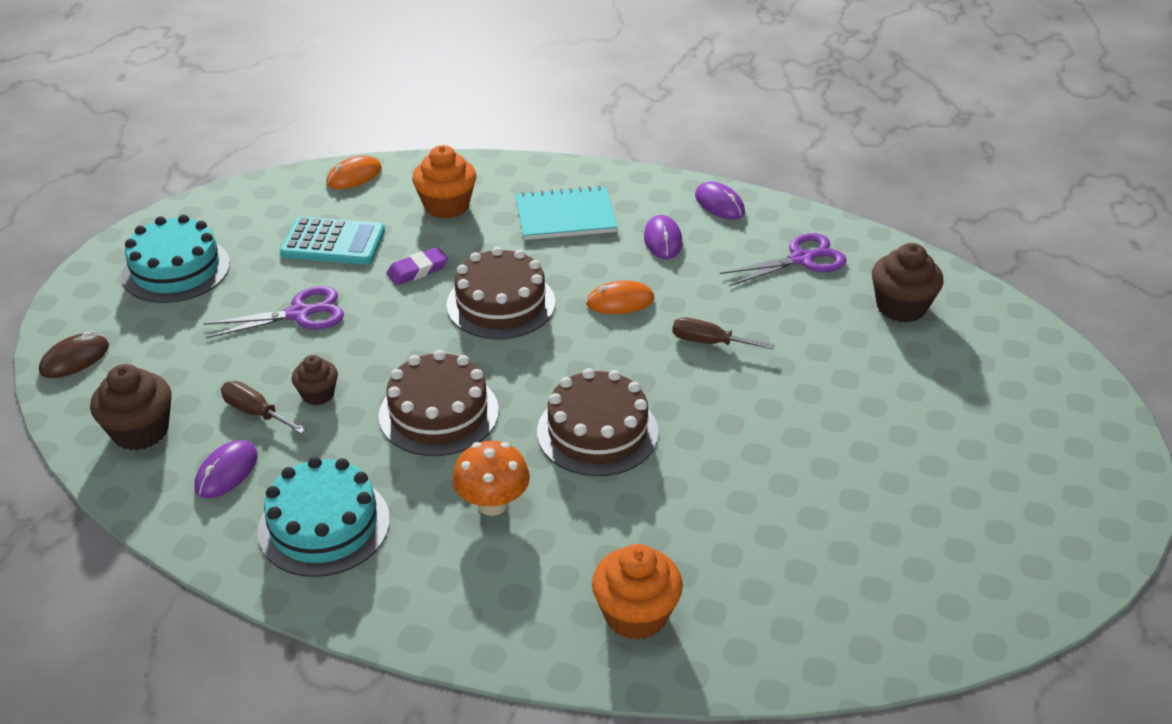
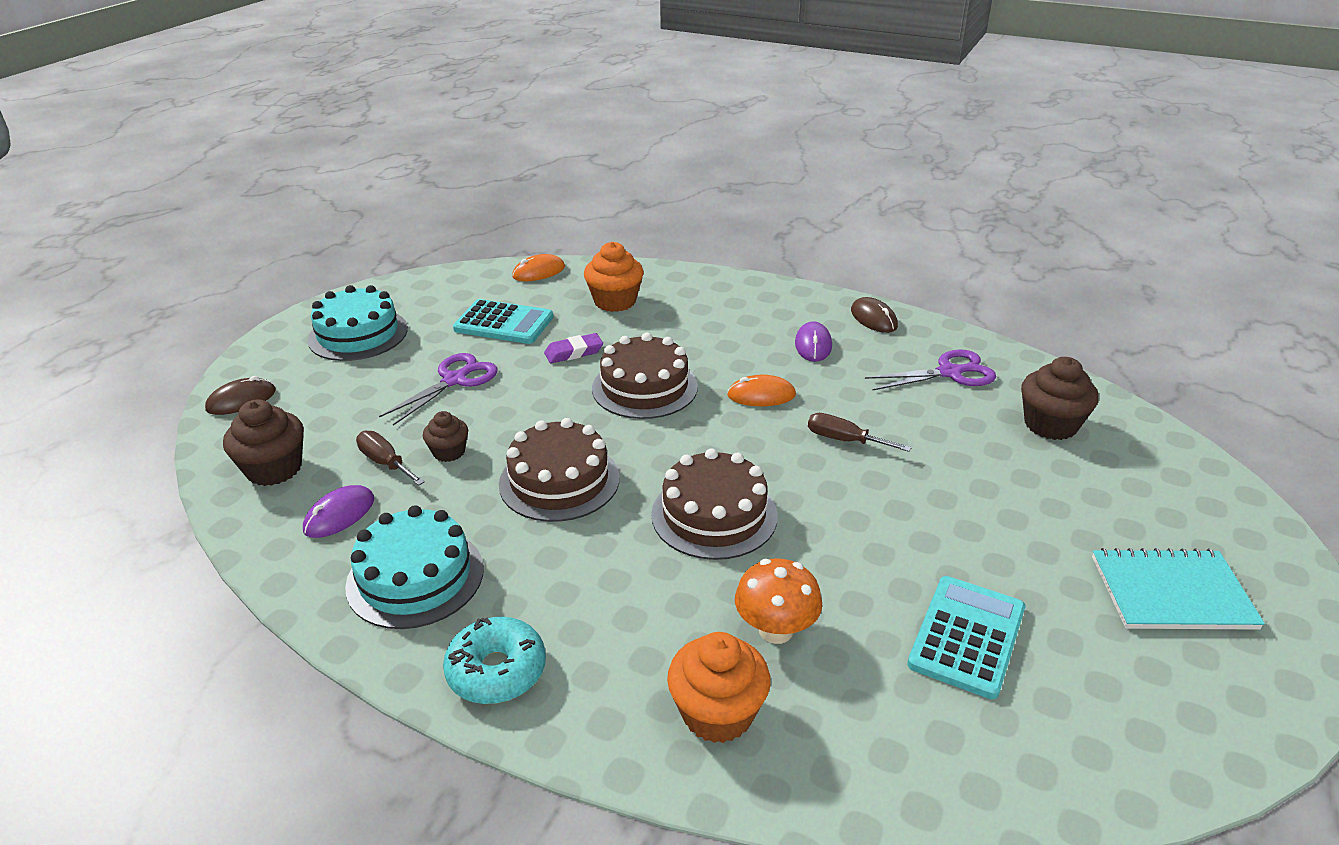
camera: 10 degrees right, 5 degrees down
purple scissors [203,286,344,338] -> purple scissors turned 45 degrees counterclockwise [379,353,497,426]
orange mushroom [452,441,530,516] -> orange mushroom moved to [735,558,822,644]
turquoise notebook [515,186,618,240] -> turquoise notebook moved to [1092,548,1265,630]
purple mouse [695,182,745,219] -> brown mouse [851,297,898,333]
none -> turquoise donut [443,617,546,704]
none -> turquoise calculator [907,576,1025,699]

